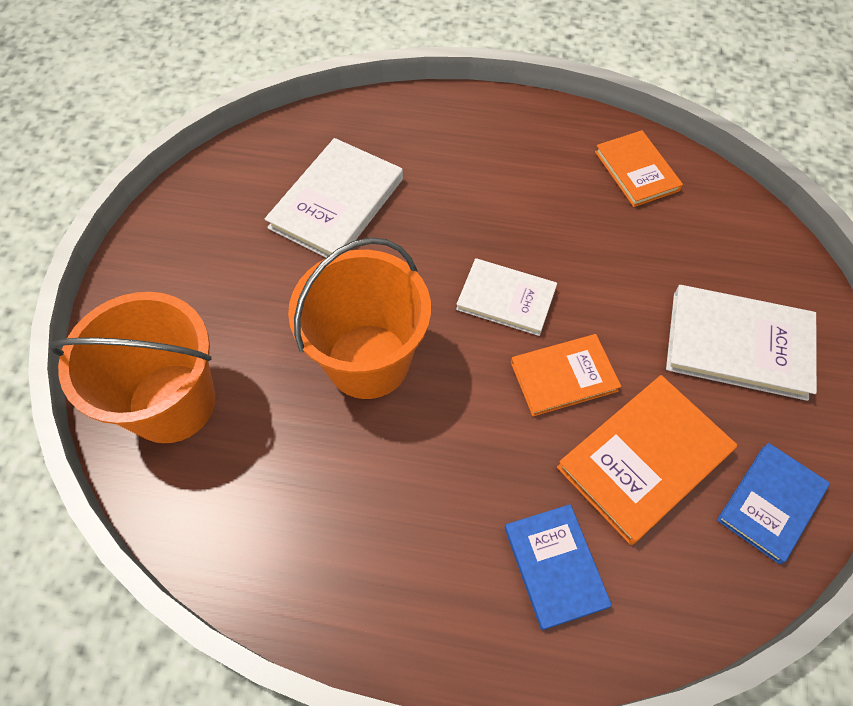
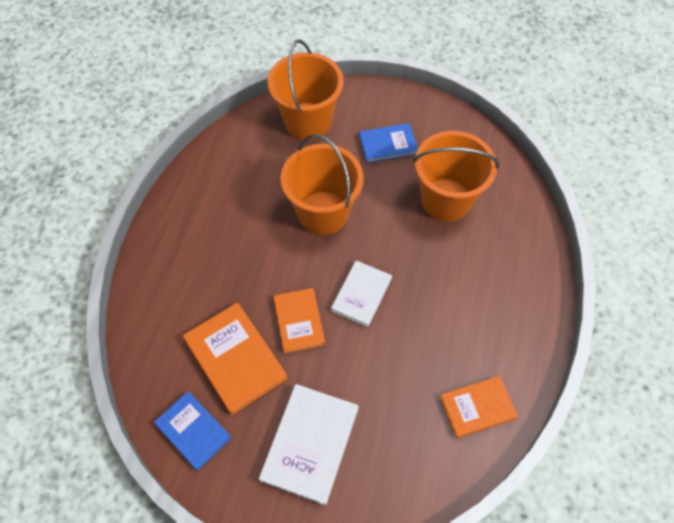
camera: 95 degrees right, 0 degrees up
white book [265,138,403,258] -> orange bucket [413,131,499,221]
blue book [505,504,612,630] -> blue book moved to [359,123,418,163]

